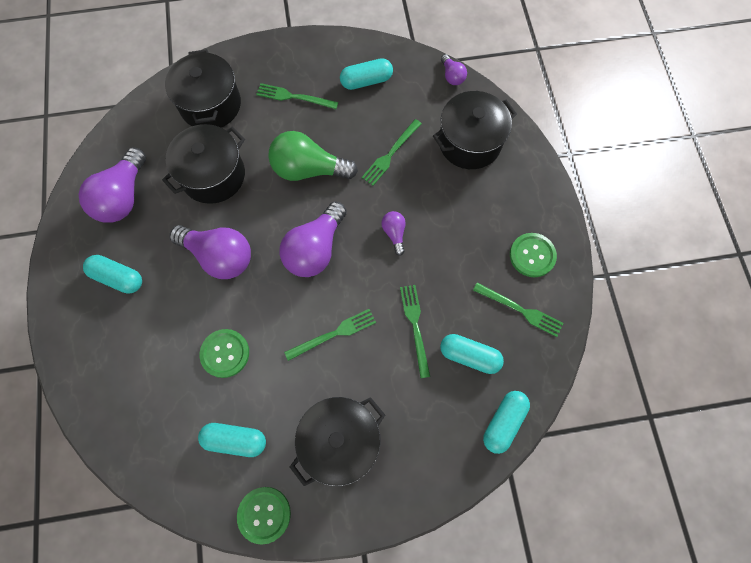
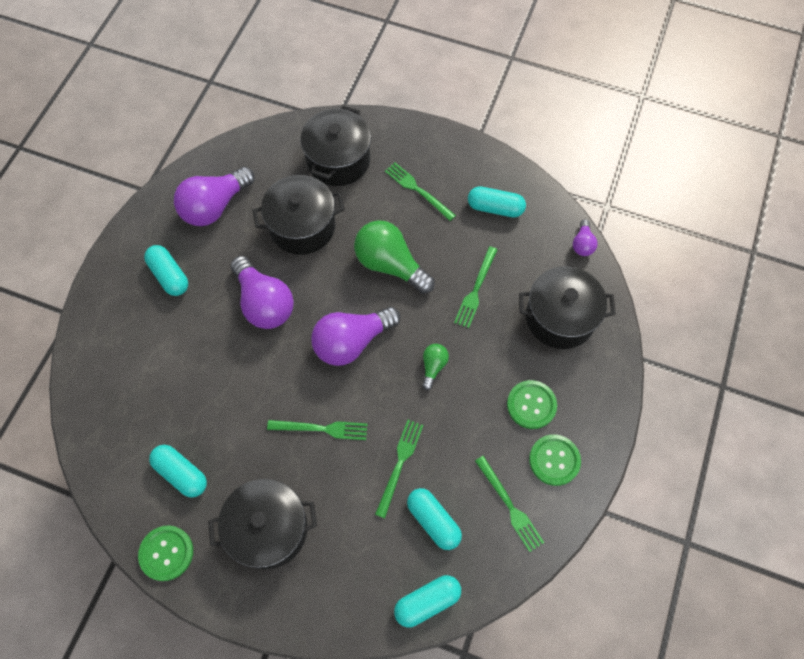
camera: 30 degrees right, 5 degrees down
green button [200,329,249,378] -> green button moved to [507,380,557,429]
green fork [362,119,422,186] -> green fork turned 45 degrees counterclockwise [454,246,498,328]
purple light bulb [381,211,406,256] -> green light bulb [422,344,449,390]

